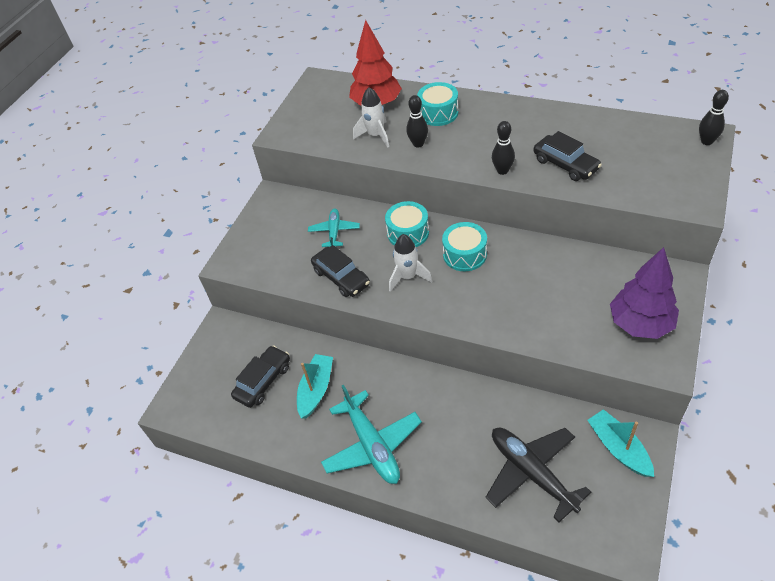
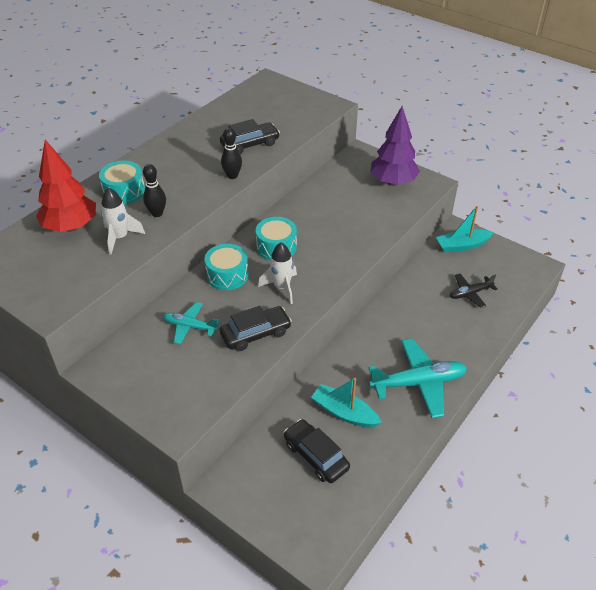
camera: 80 degrees left, 5 degrees down
black plane [485,428,591,523] -> black plane [450,274,498,308], size x0.57
black bowling pin [699,90,729,145] -> none

